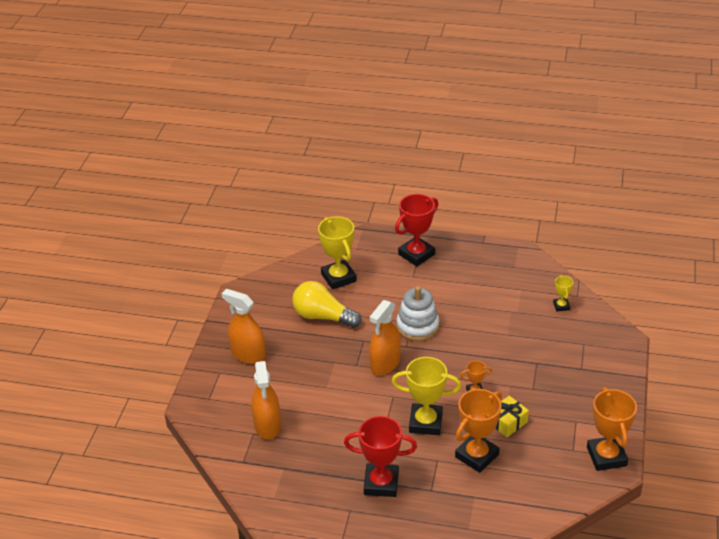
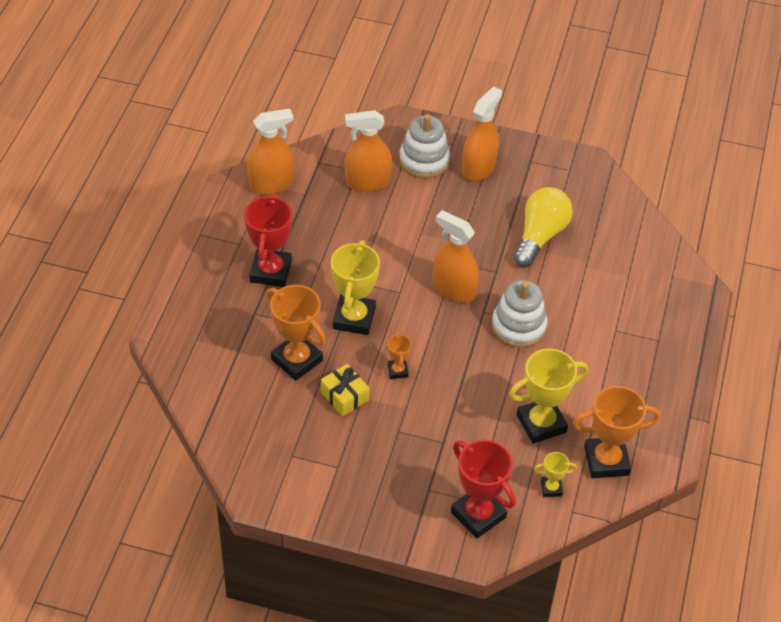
camera: 90 degrees right, 10 degrees up
yellow trophy [318,216,357,290] -> yellow trophy moved to [509,349,588,444]
red trophy [395,194,438,266] -> red trophy moved to [451,440,516,539]
orange trophy [587,387,637,471] -> orange trophy moved to [573,386,660,478]
none -> orange spray bottle [247,109,294,195]
none -> white stacking toy [399,114,450,178]

